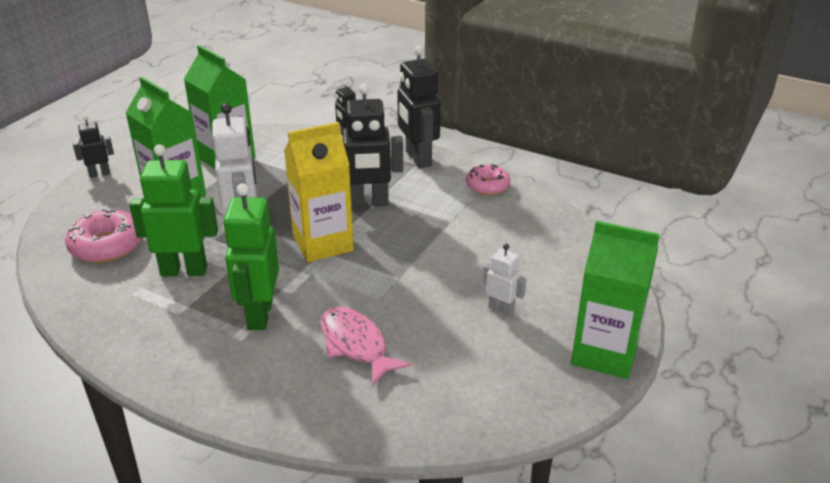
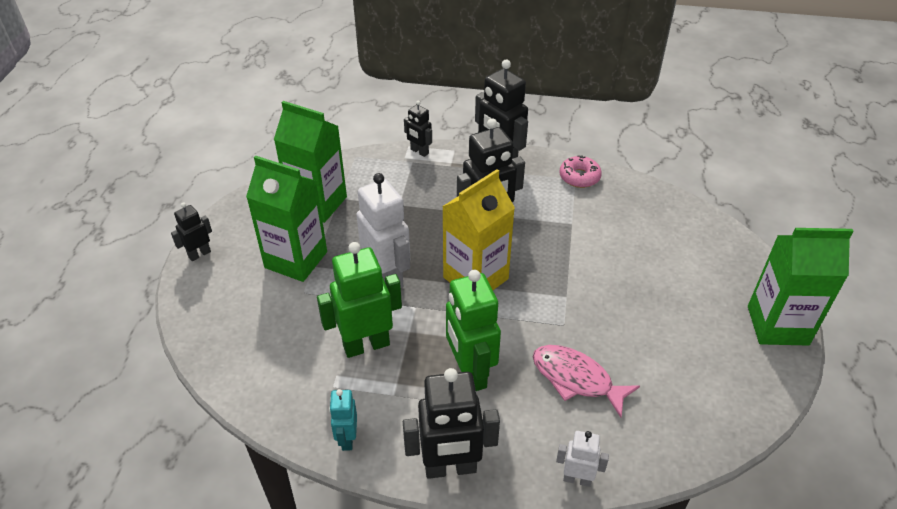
camera: 20 degrees left, 10 degrees up
pink donut [65,208,142,263] -> none
white robot [483,244,526,316] -> white robot moved to [556,431,609,487]
none -> turquoise robot [329,389,357,451]
none -> black robot [403,368,500,479]

